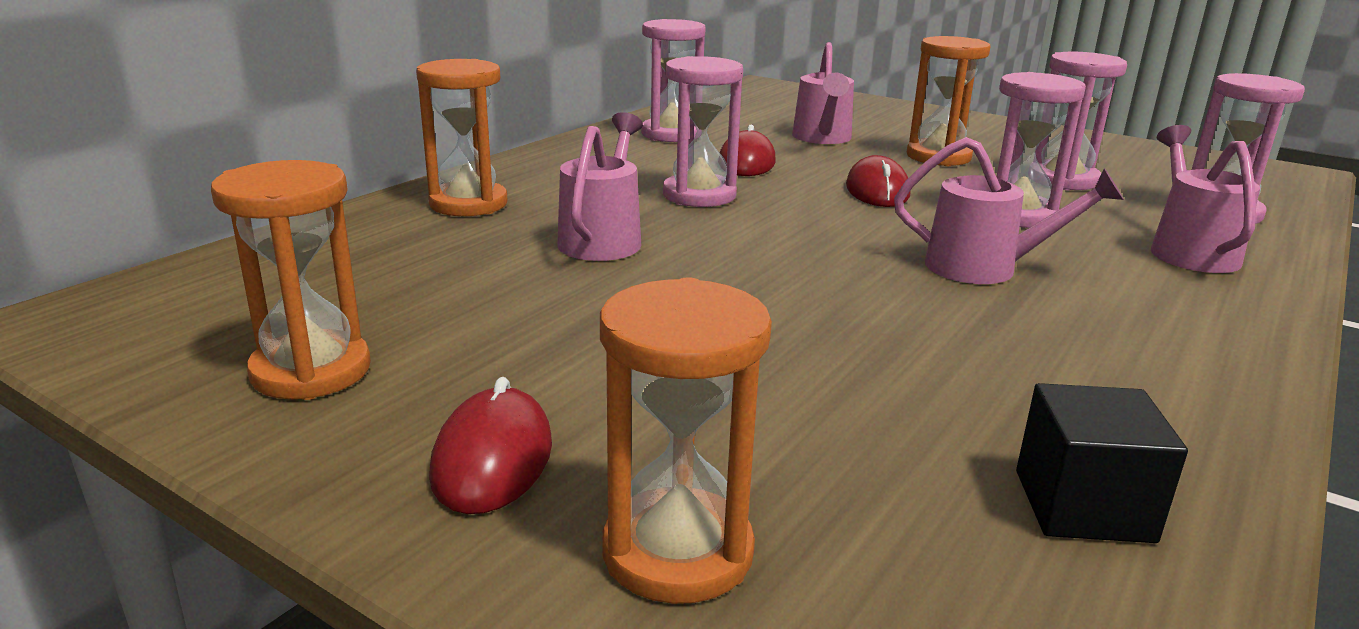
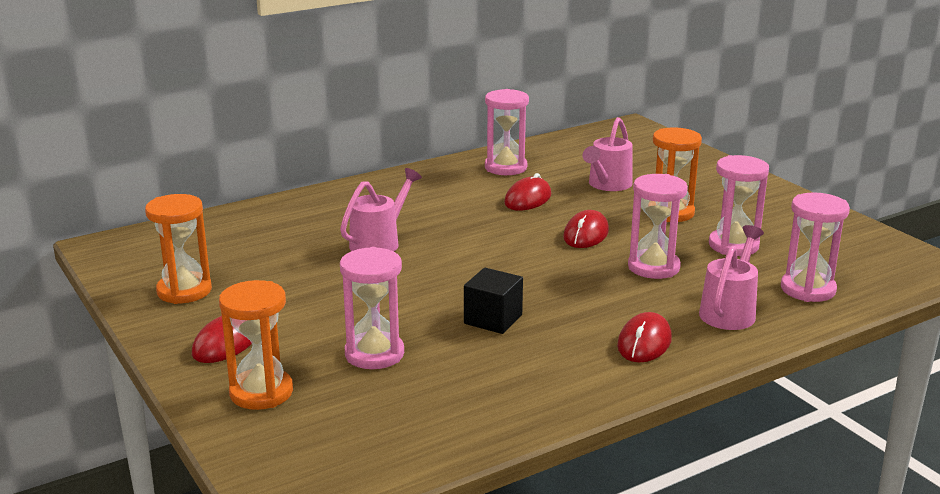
camera: 25 degrees right, 0 degrees up
orange hourglass [416,59,507,216] -> none
pink hourglass [663,56,743,207] -> pink hourglass moved to [340,247,404,369]
pink watering can [894,137,1124,284] -> none
black cube [1016,383,1188,543] -> black cube moved to [464,268,523,334]
none -> red mouse [617,312,672,362]

